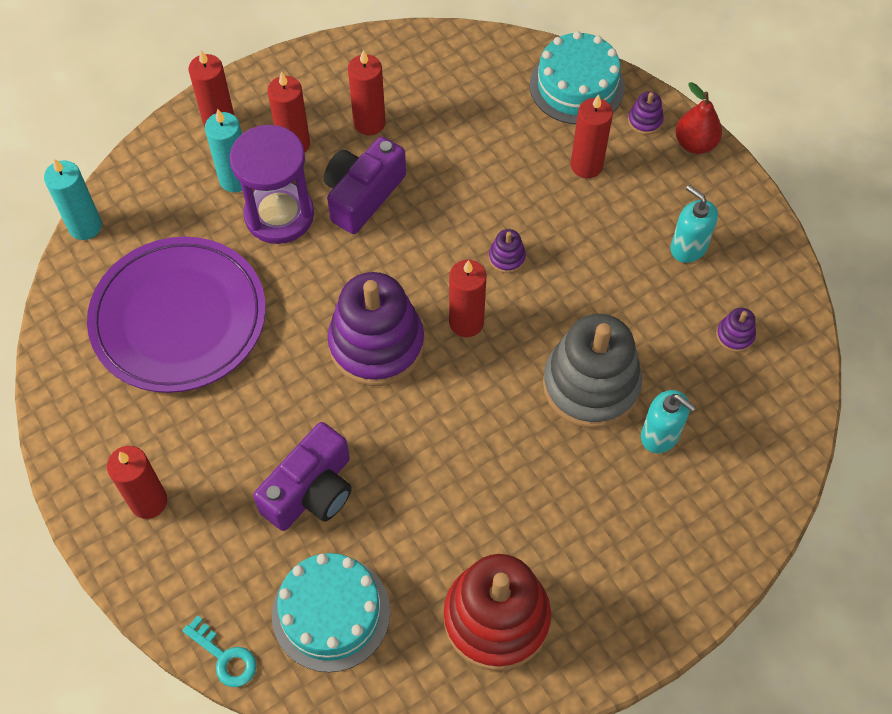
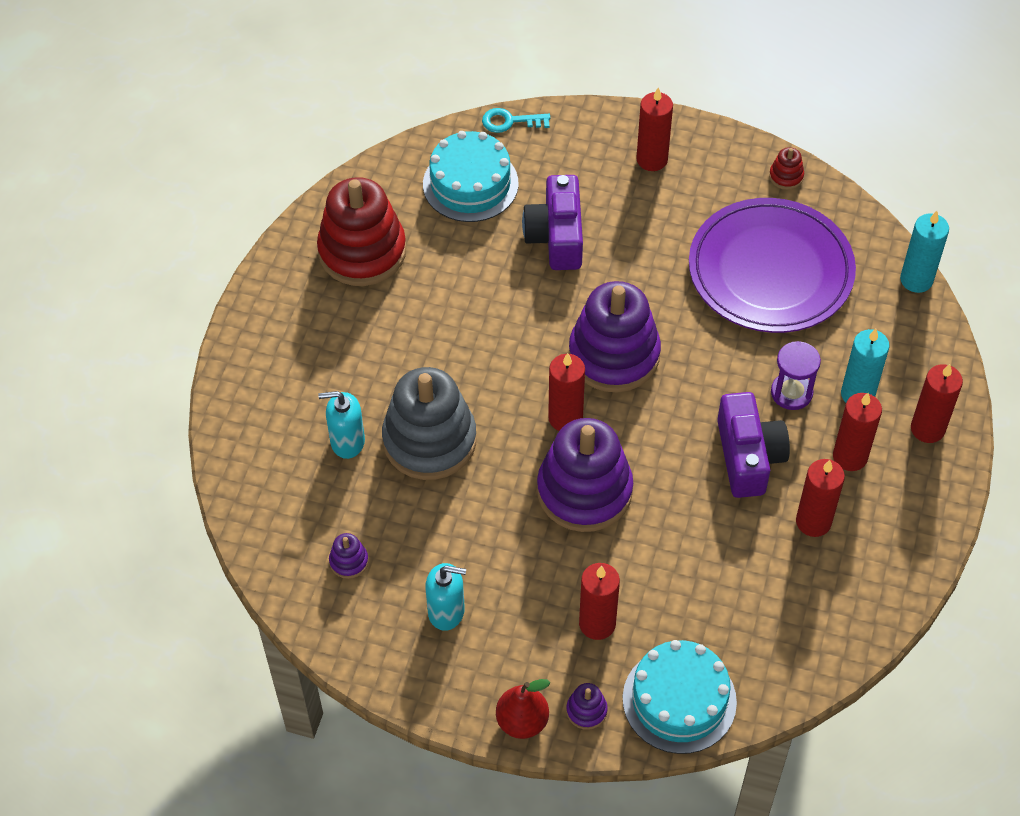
camera: 140 degrees right, 5 degrees down
purple hourglass [229,125,314,244] -> purple hourglass [771,341,821,410], size x0.59
purple stacking toy [489,229,526,273] -> purple stacking toy [537,418,633,532], size x2.49
none -> red stacking toy [769,147,804,190]

